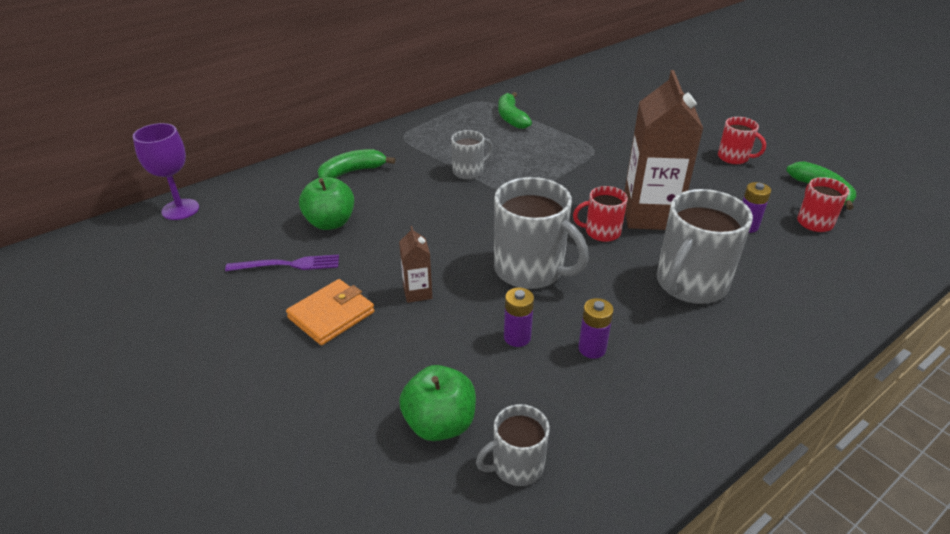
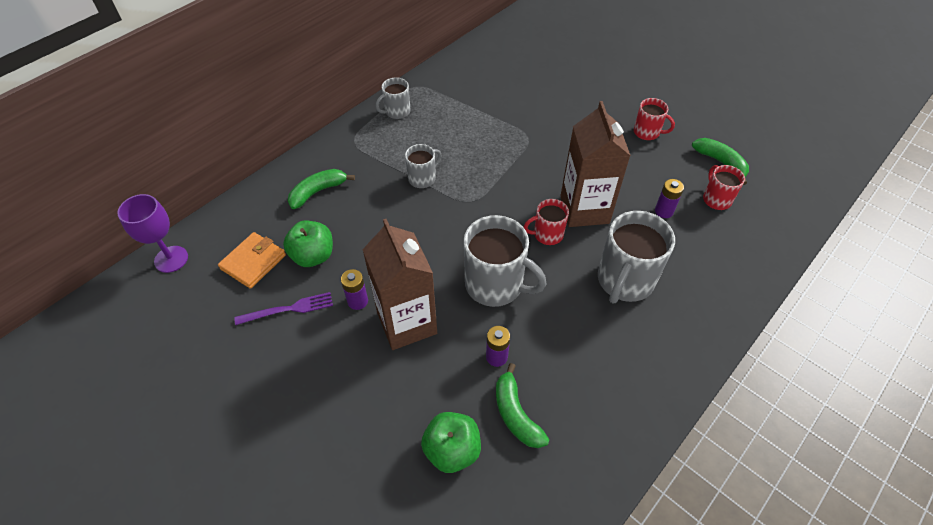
camera: 10 degrees left, 15 degrees up
orange wallet [286,279,375,345] -> orange wallet moved to [218,232,286,289]
brown carton [399,226,432,303] -> brown carton [362,219,437,350], size x2.22
grey mug [476,404,550,486] -> grey mug moved to [376,77,410,119]
green banana [498,92,532,129] -> green banana moved to [496,363,549,448]
purple battery [578,298,613,359] -> purple battery moved to [341,269,368,310]

